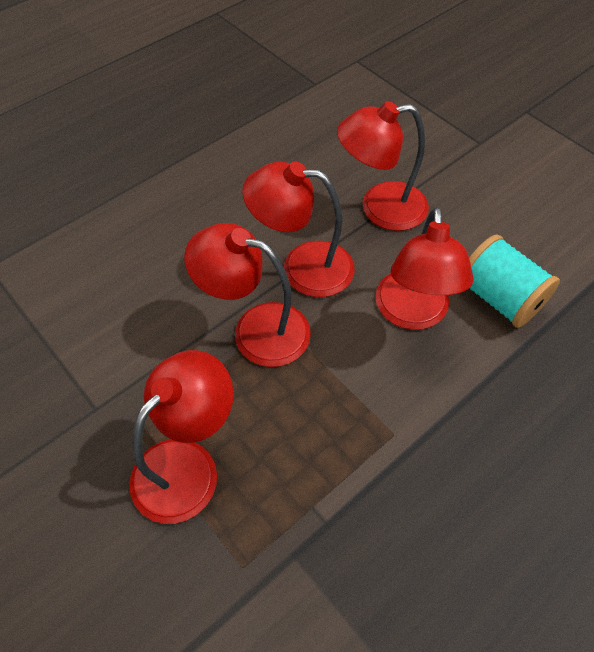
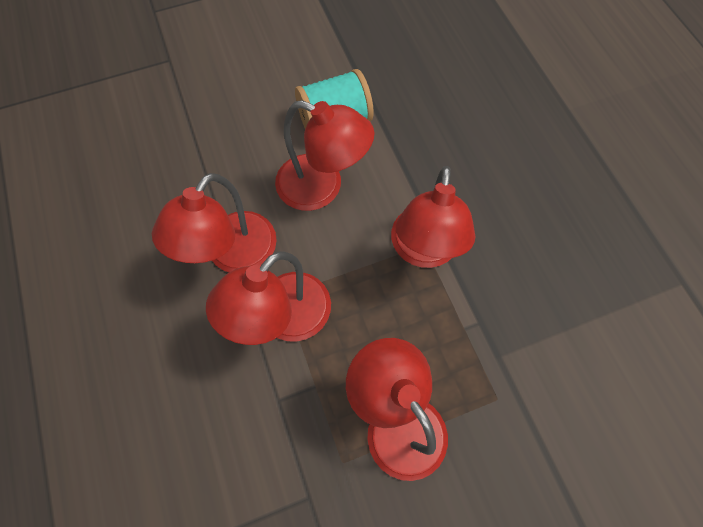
camera: 70 degrees left, 10 degrees up
red lamp [337,101,429,231] -> red lamp moved to [391,166,475,268]

